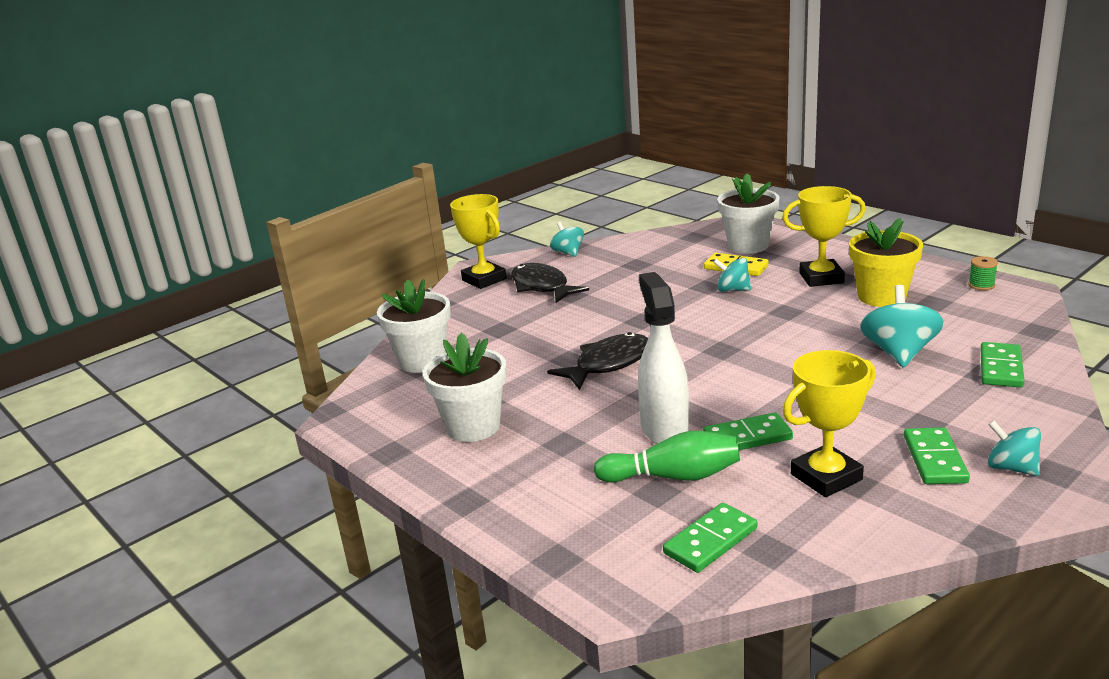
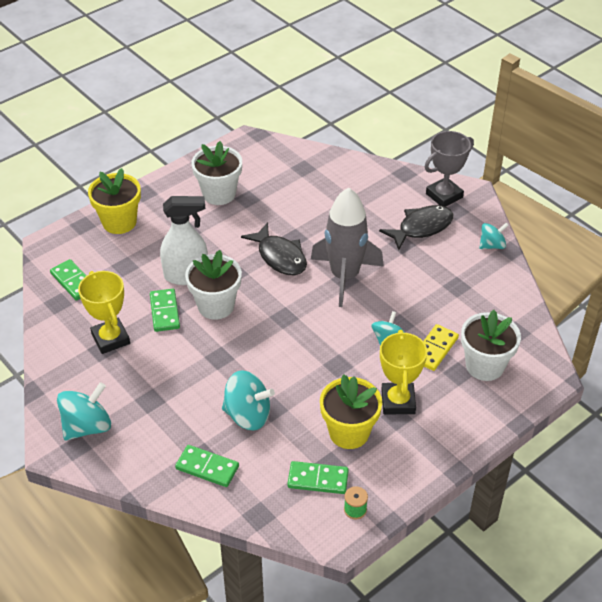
camera: 90 degrees right, 20 degrees up
white flower pot [377,279,451,373] -> white flower pot moved to [185,250,242,320]
yellow trophy [450,194,507,289] -> grey trophy [424,131,474,207]
green bowling pin [594,431,740,482] -> none
green domino [904,427,970,484] -> green domino moved to [287,461,349,494]
turquoise spinning top [988,420,1041,476] -> turquoise spinning top [57,382,111,441], size x1.60
none -> yellow flower pot [88,168,141,234]
none -> grey rocket [311,188,384,307]

